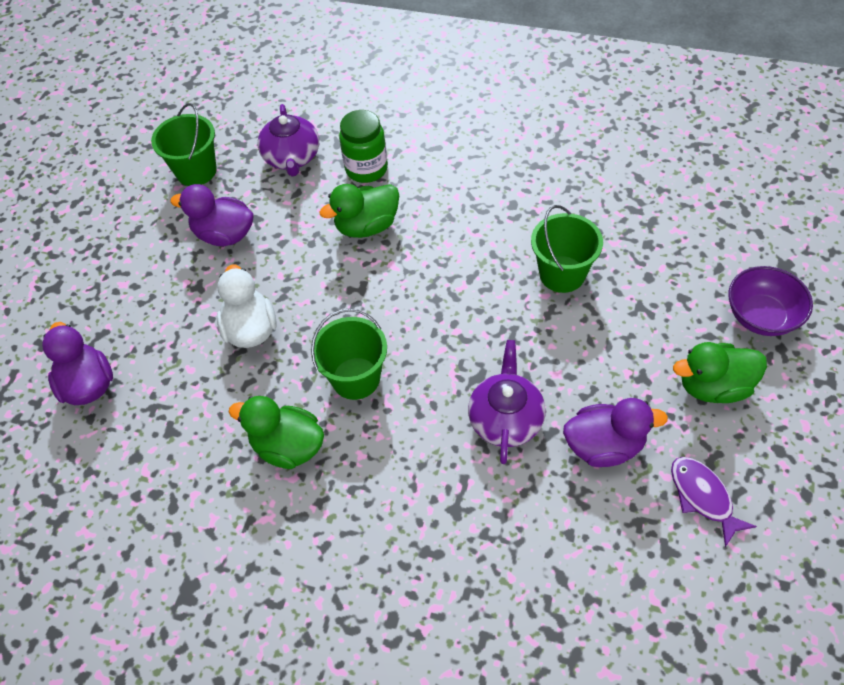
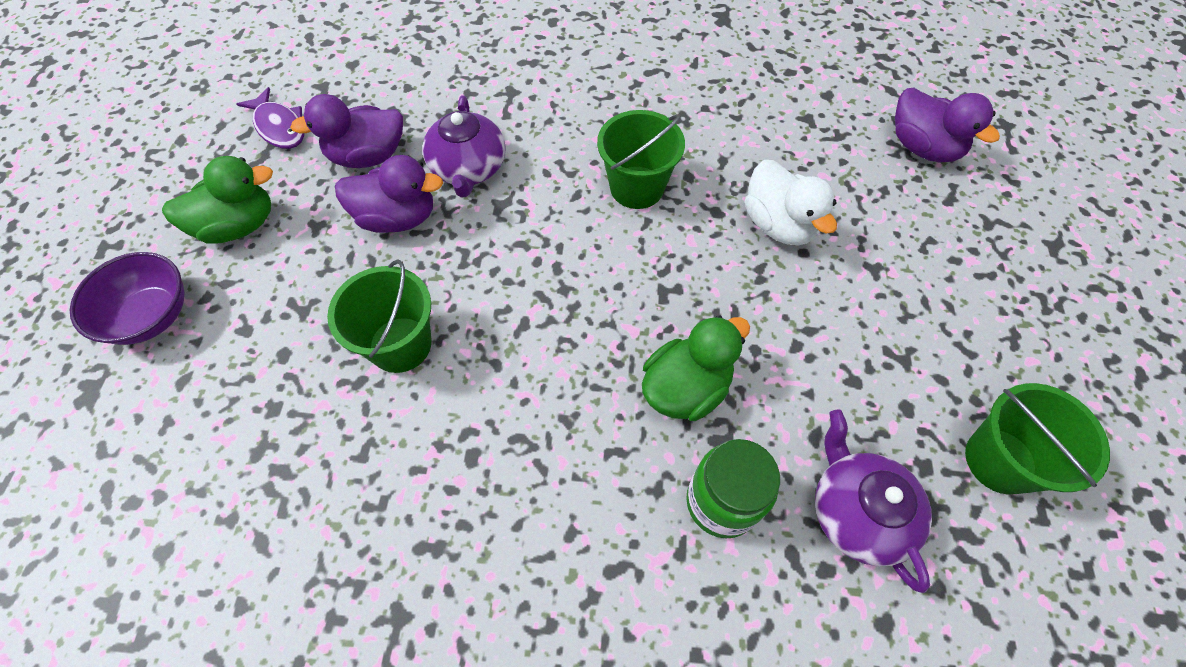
camera: 165 degrees right, 5 degrees up
purple duck [170,184,254,246] -> purple duck moved to [335,155,443,233]
green duck [229,396,324,469] -> none

